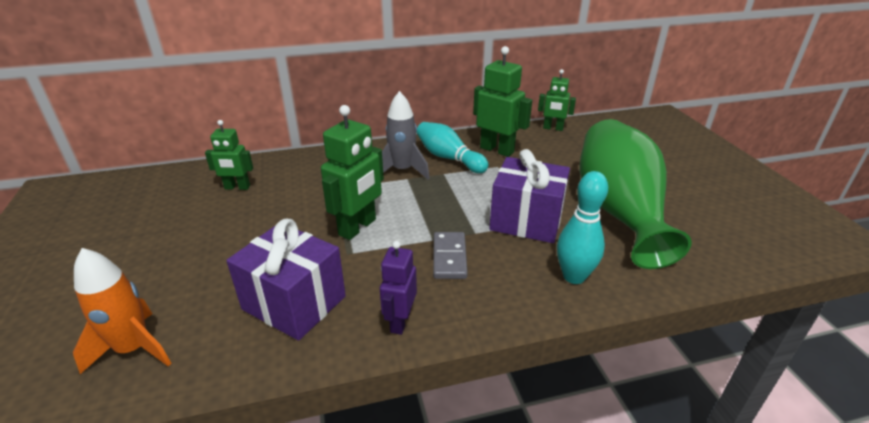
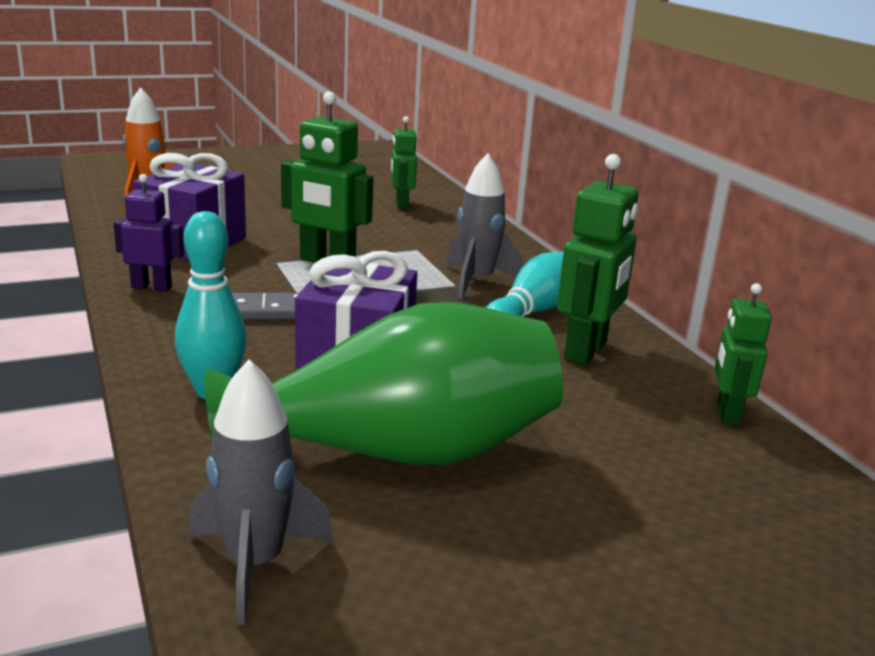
camera: 80 degrees right, 10 degrees down
none -> grey rocket [188,359,333,625]

